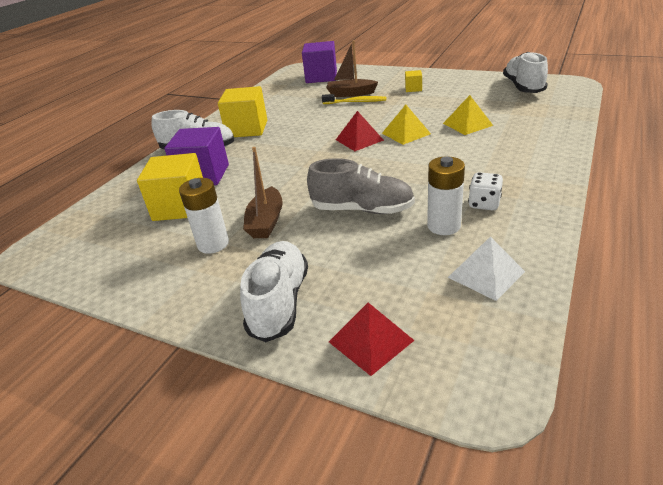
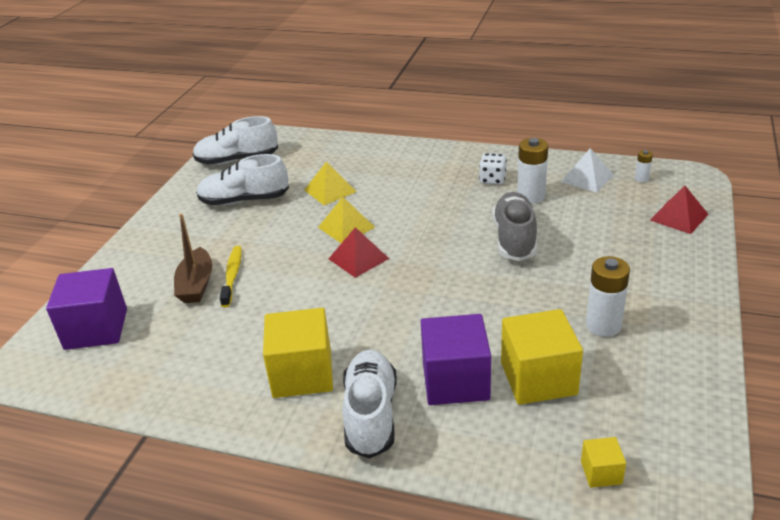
camera: 100 degrees left, 0 degrees up
white shoe [240,241,308,342] -> white shoe moved to [196,154,289,205]
brown boat [243,147,283,238] -> none
yellow cube [405,70,422,92] -> yellow cube moved to [581,437,626,488]
none -> white battery [635,150,653,182]

